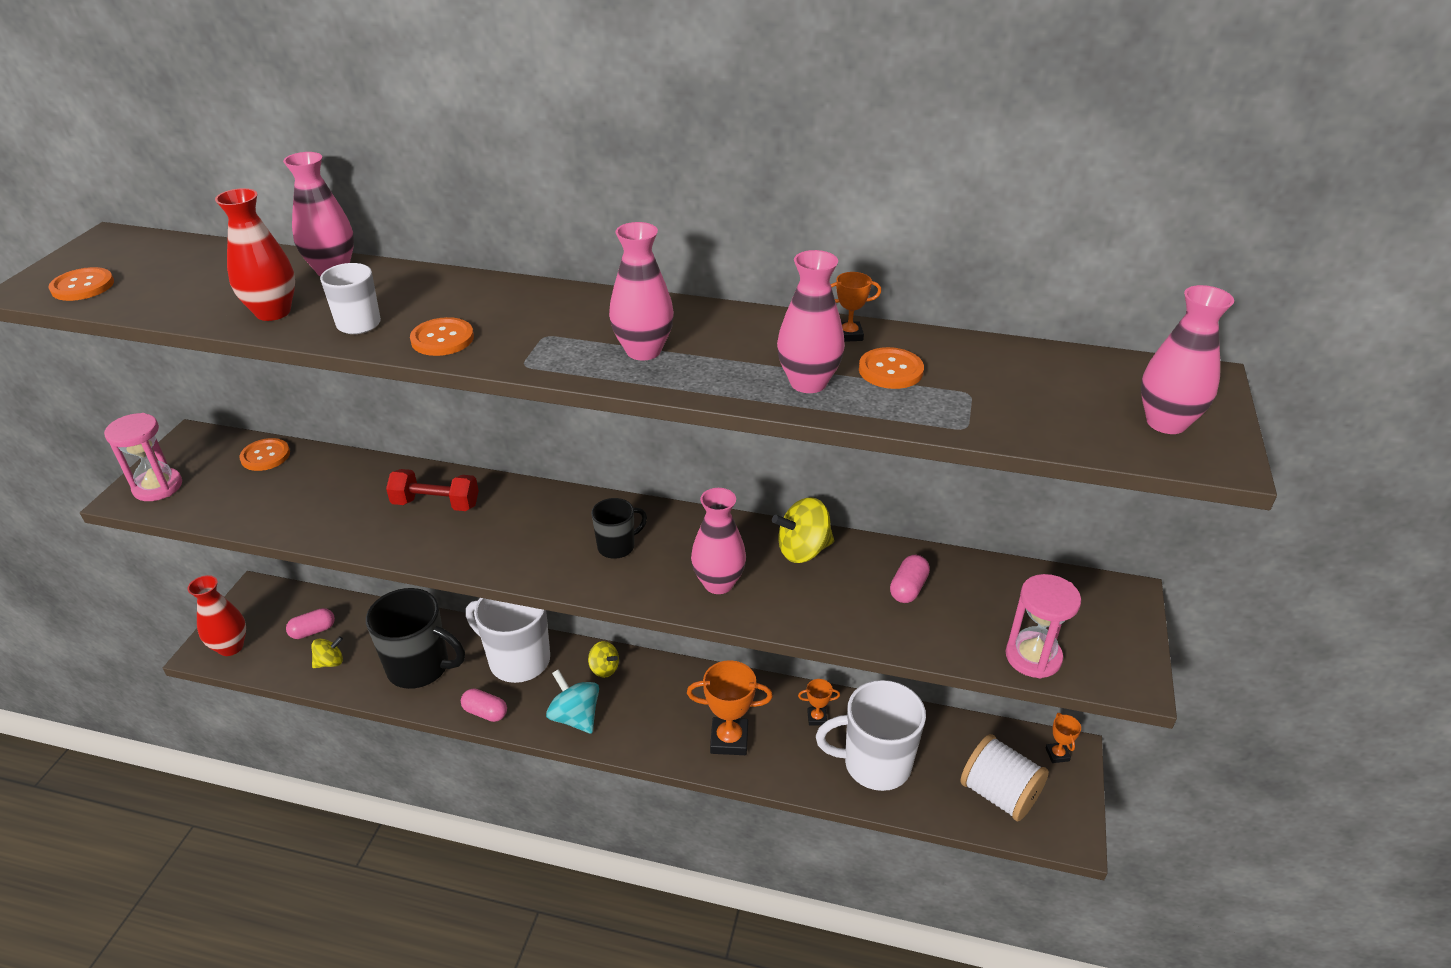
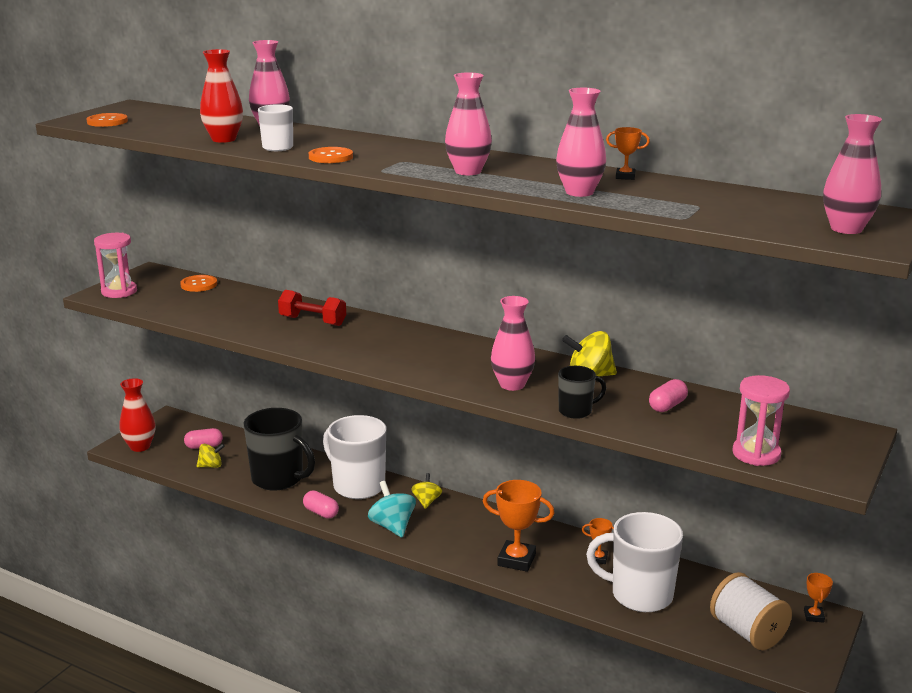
camera: 15 degrees right, 15 degrees down
yellow spinning top [588,641,619,678] -> yellow spinning top turned 135 degrees counterclockwise [411,473,442,509]
black mug [591,498,647,559] -> black mug moved to [558,366,606,419]
orange button [859,347,924,389] -> none

